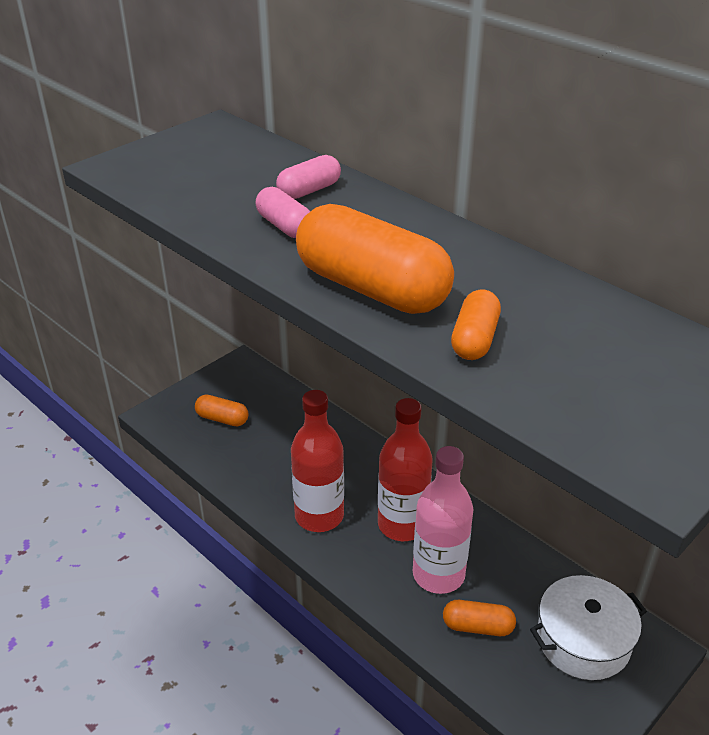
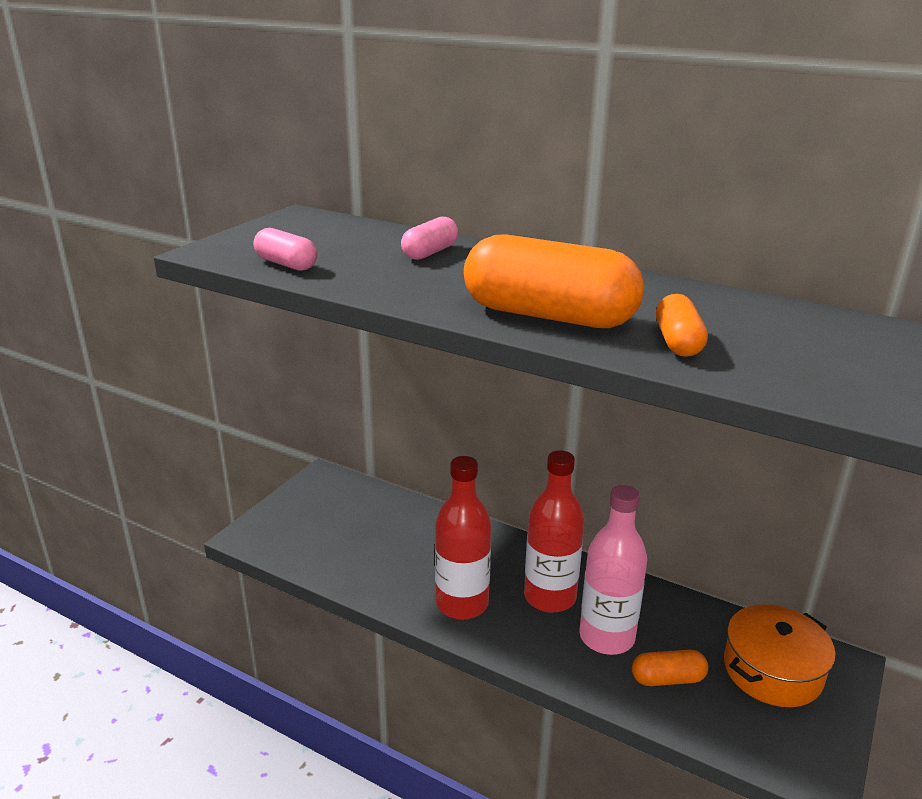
camera: 15 degrees left, 10 degrees down
orange capsule [195,395,248,426] -> none
pink capsule [256,187,310,238] -> pink capsule moved to [254,228,317,271]
white pot [530,575,647,680] -> orange pot [724,604,836,707]

